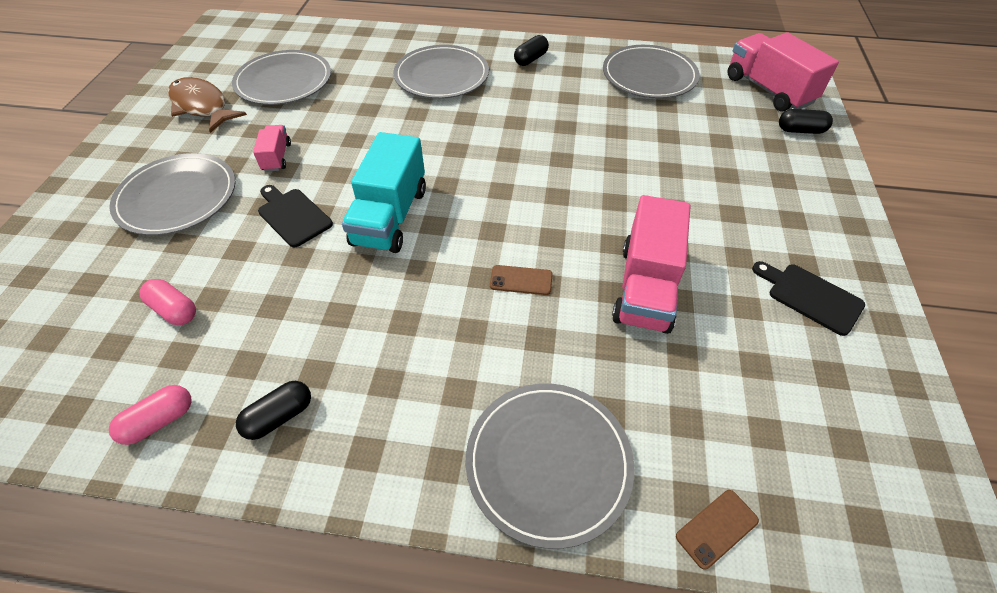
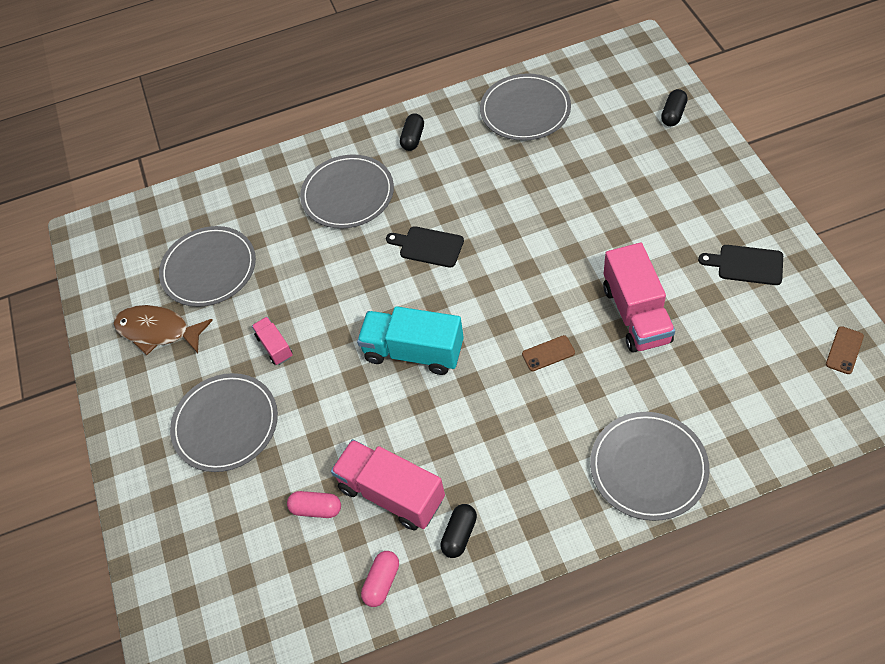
camera: 20 degrees left, 5 degrees up
black cutting board [258,185,333,247] -> black cutting board moved to [386,226,464,268]
turquoise truck [342,132,426,253] -> turquoise truck turned 120 degrees clockwise [357,306,464,375]
brown phone [676,490,759,570] -> brown phone moved to [826,326,864,374]
pink truck [727,32,839,112] -> pink truck moved to [331,439,445,530]
black capsule [779,109,833,134] -> black capsule turned 45 degrees counterclockwise [661,89,688,126]

